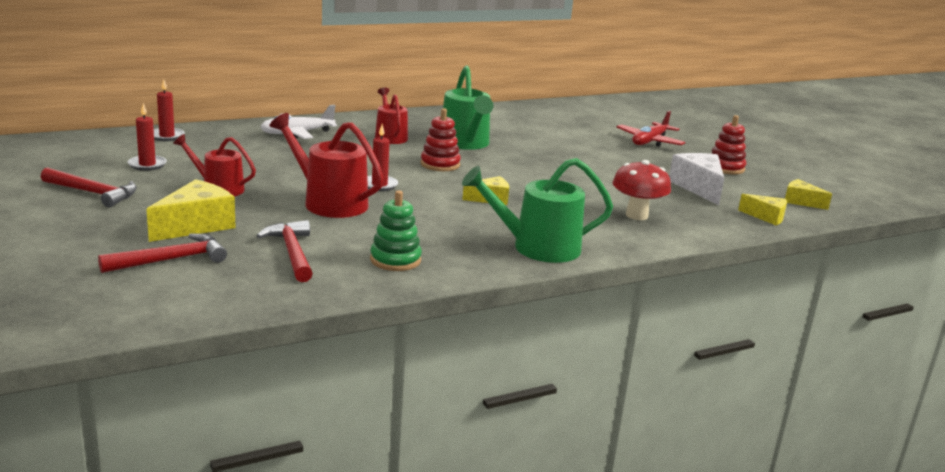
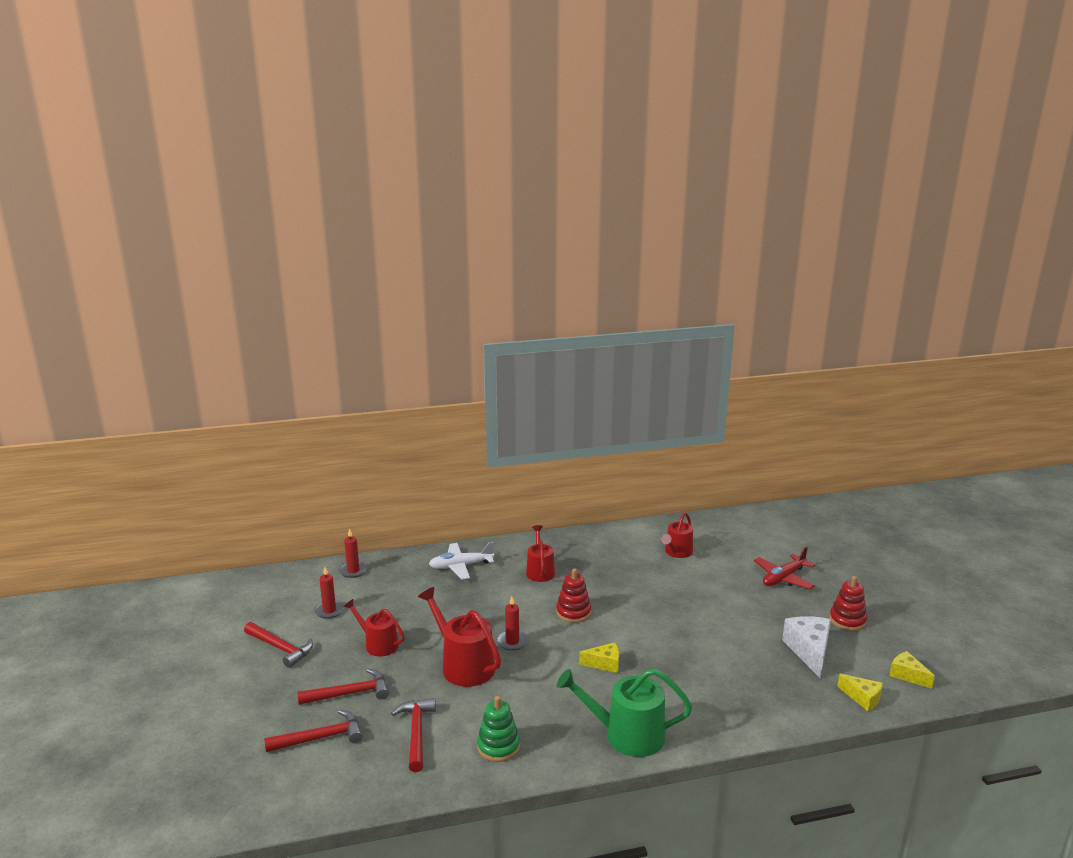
camera: 15 degrees right, 0 degrees up
yellow cheese [146,179,236,242] -> red hammer [297,669,389,705]
green watering can [443,66,493,150] -> none
red mushroom [612,160,671,220] -> none
none -> red watering can [661,512,693,558]

